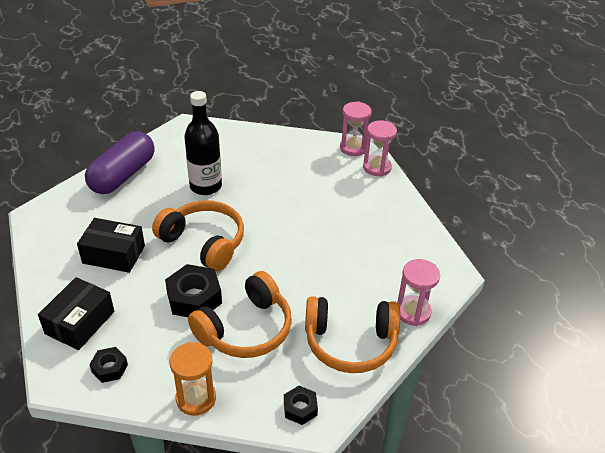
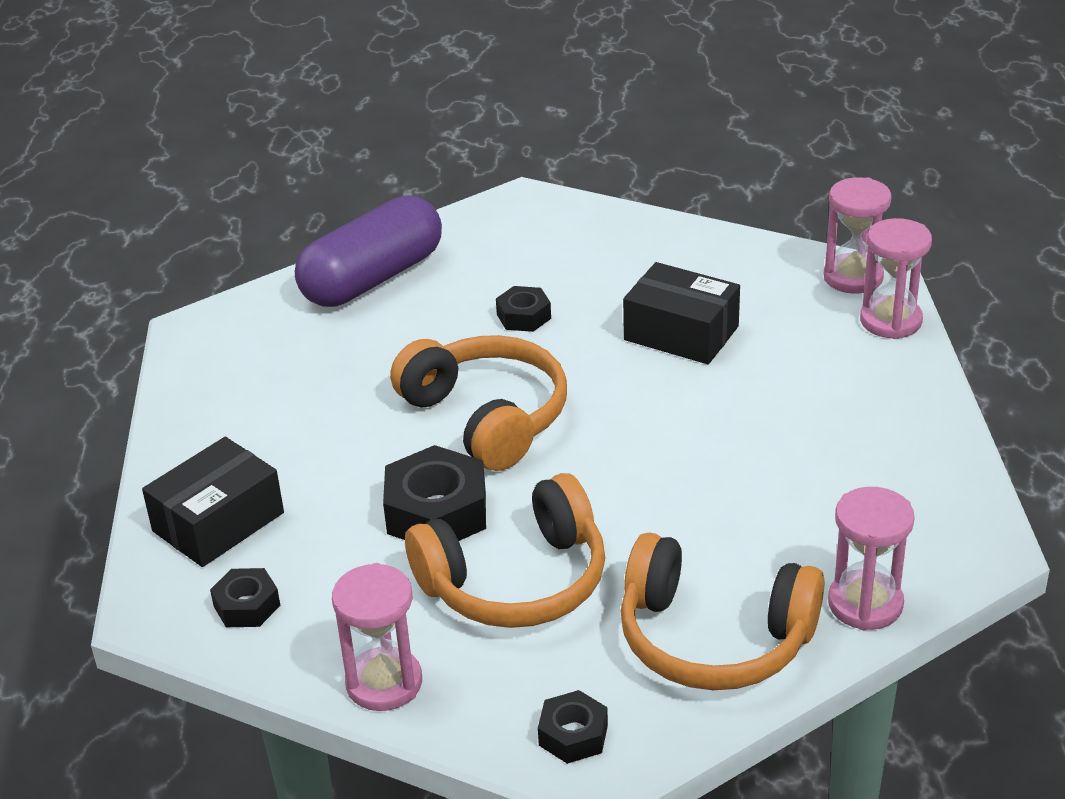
camera: 20 degrees right, 5 degrees down
black box [77,218,145,273] -> black box moved to [623,262,740,364]
orange hourglass [170,342,216,416] -> pink hourglass [332,563,422,711]
black bottle [184,91,222,195] -> black nut [496,286,551,332]

